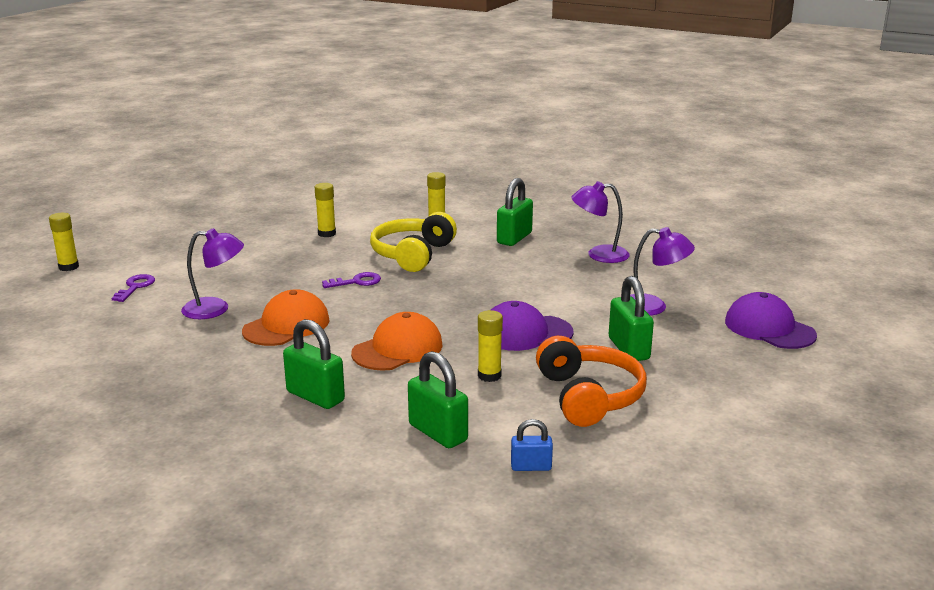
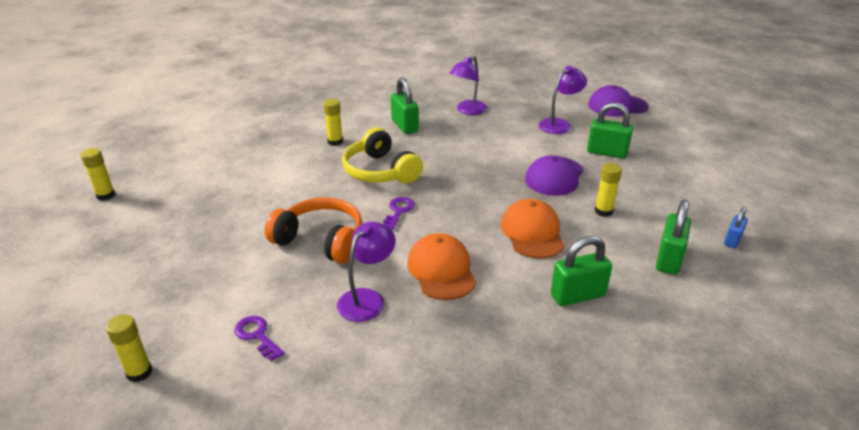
camera: 55 degrees left, 10 degrees up
yellow glue stick [315,183,336,237] -> yellow glue stick moved to [81,148,115,201]
green padlock [408,351,468,448] -> green padlock turned 60 degrees counterclockwise [656,200,691,275]
orange headphones [536,336,647,427] -> orange headphones moved to [265,198,363,263]

